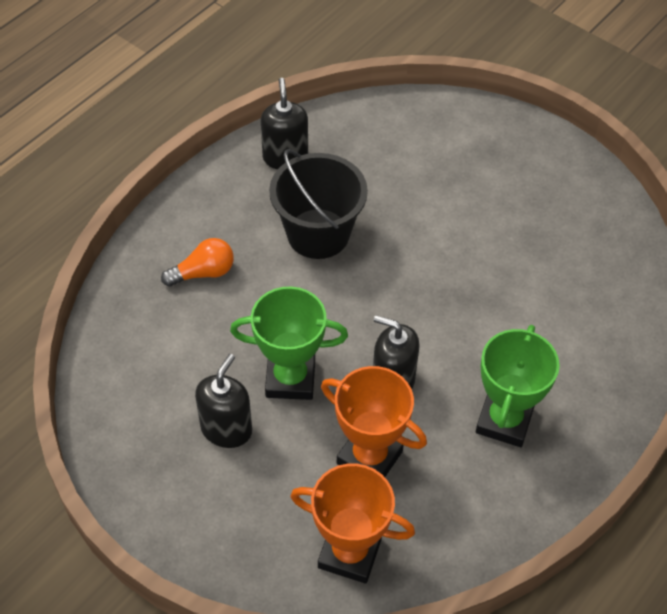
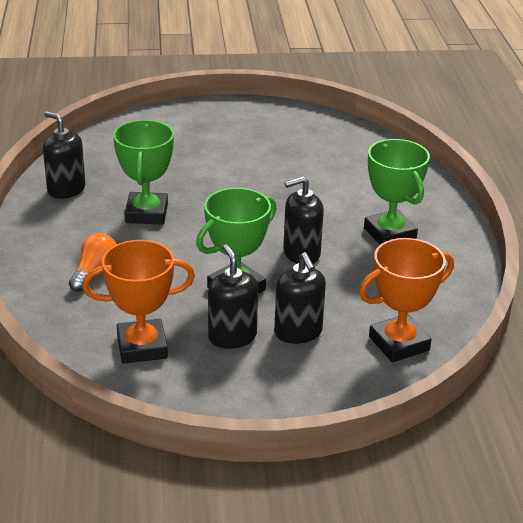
camera: 45 degrees left, 20 degrees down
black bucket [269,149,368,259] -> green trophy [113,120,174,224]
orange trophy [321,366,427,477] -> orange trophy moved to [82,240,195,364]
none -> black soap dispenser [274,252,326,344]

